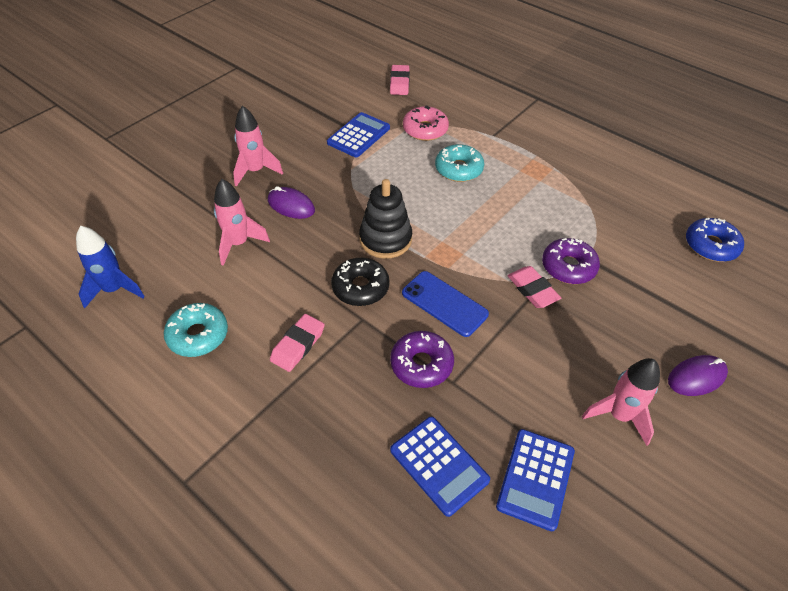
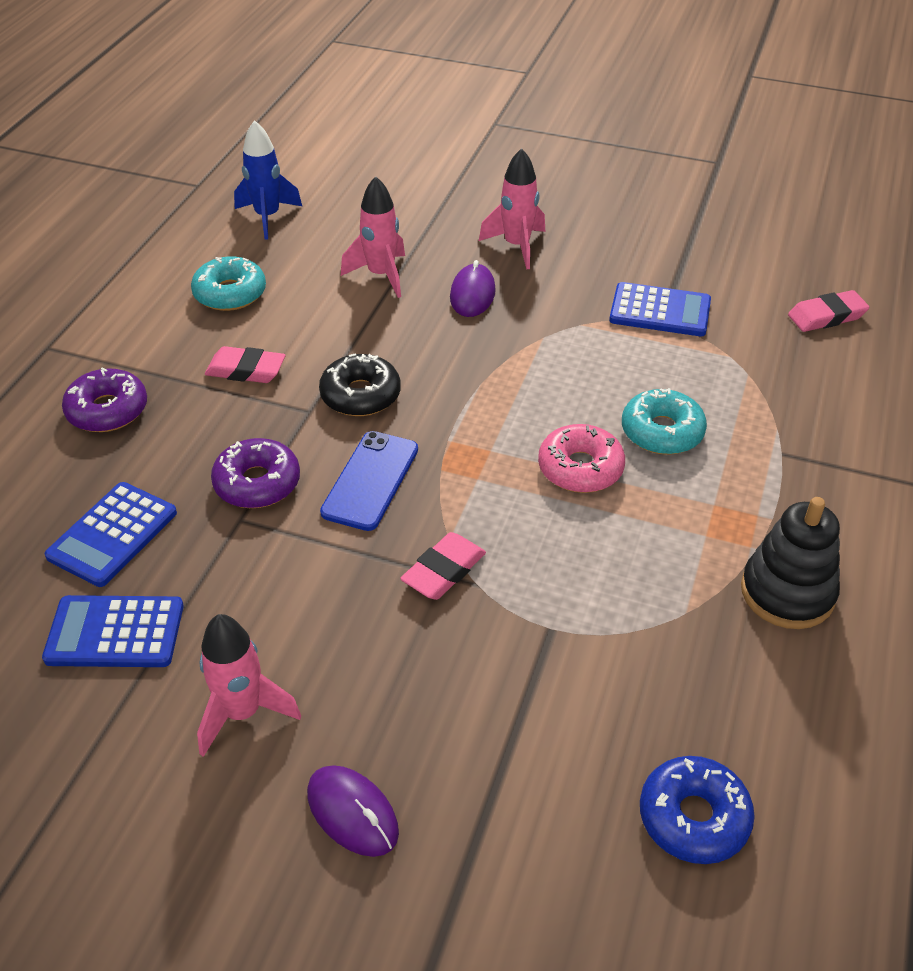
camera: 70 degrees right, 5 degrees down
black stacking toy [359,179,412,259] -> black stacking toy moved to [741,497,840,629]
pink donut [403,106,449,141] -> pink donut moved to [538,424,625,493]
purple donut [542,238,600,284] -> purple donut moved to [62,367,147,432]

